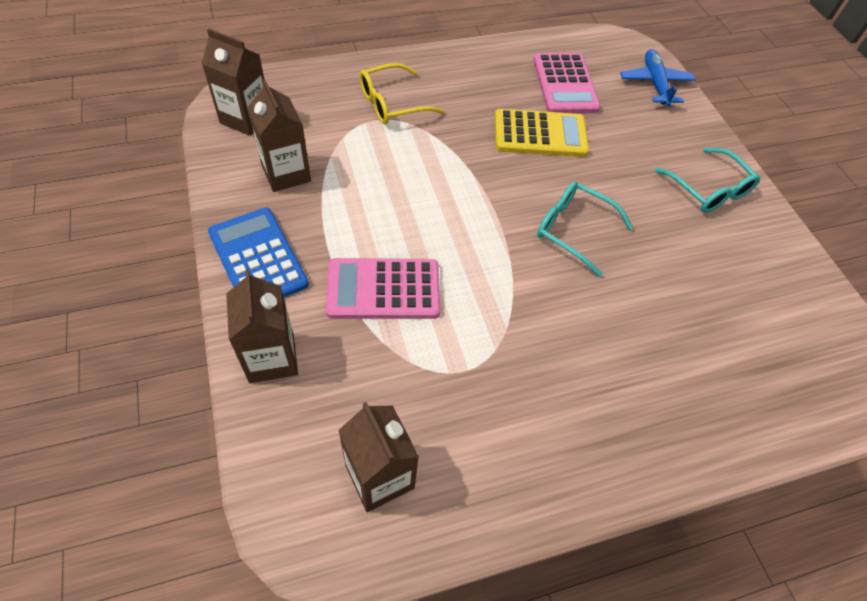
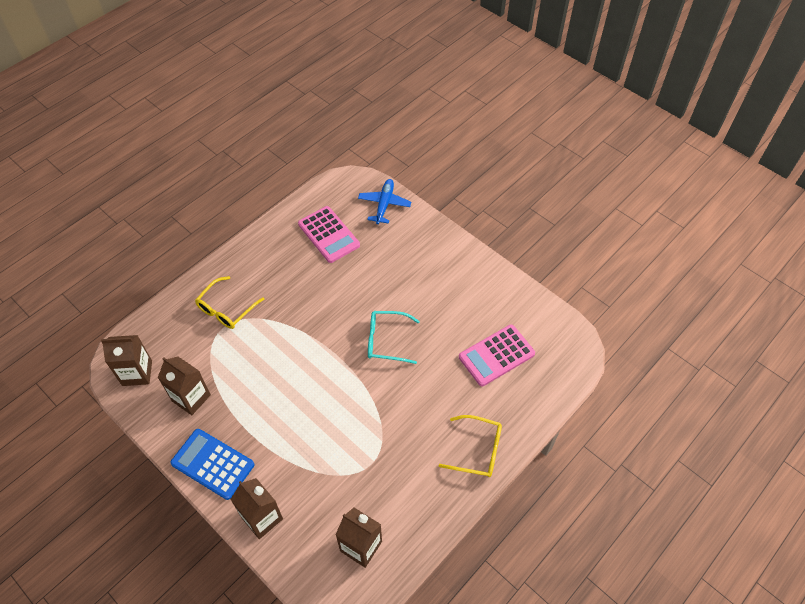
camera: 25 degrees left, 0 degrees up
pink calculator [326,258,441,319] -> pink calculator moved to [459,325,535,386]
yellow calculator [495,109,589,157] -> none
blue plane [620,49,696,106] -> blue plane turned 45 degrees clockwise [358,179,411,224]
turquoise glasses [654,148,760,213] -> none
none -> yellow glasses [438,415,502,477]

